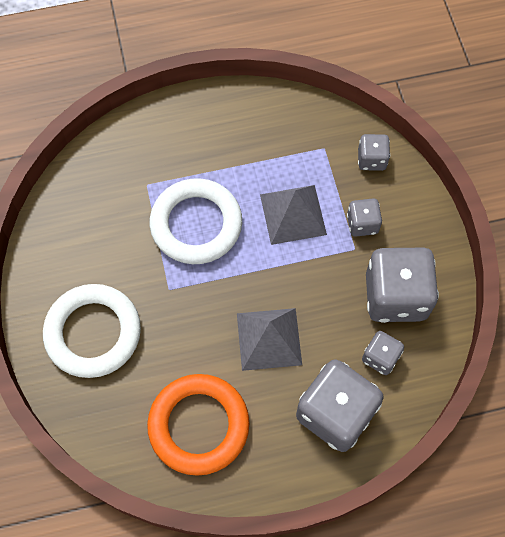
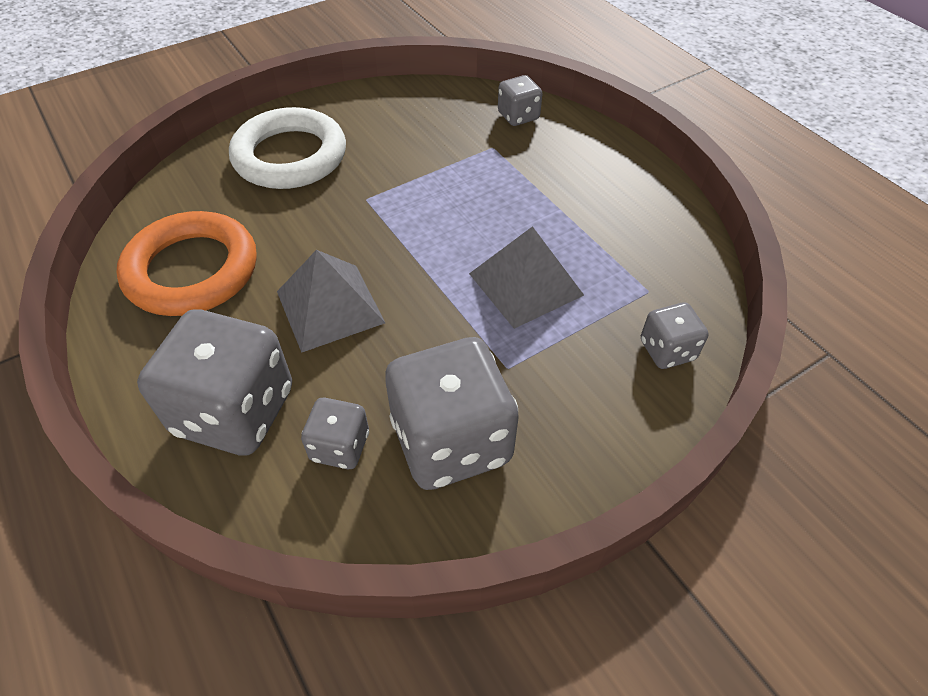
camera: 70 degrees right, 15 degrees down
white ring [150,178,242,264] -> none
grey dice [347,198,382,237] -> grey dice moved to [498,75,543,126]

